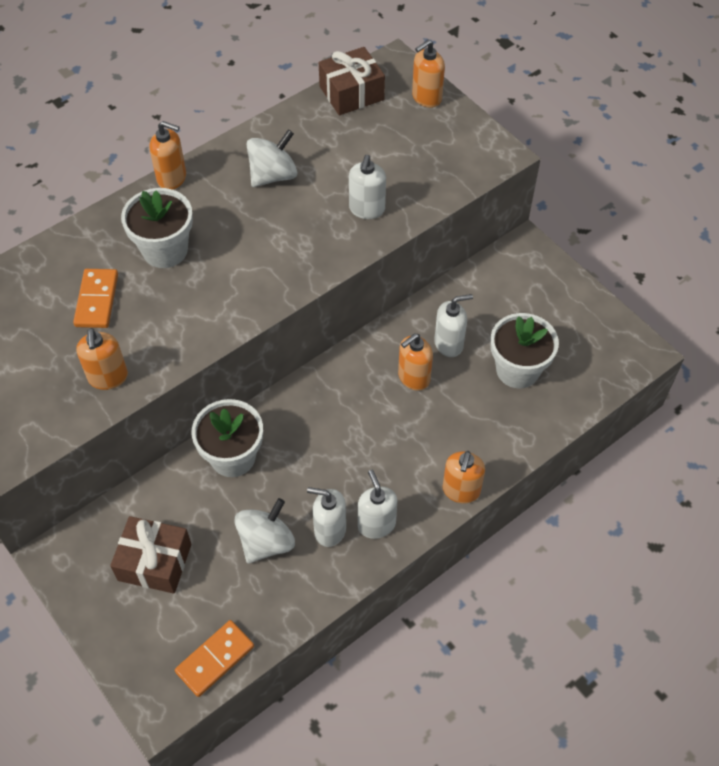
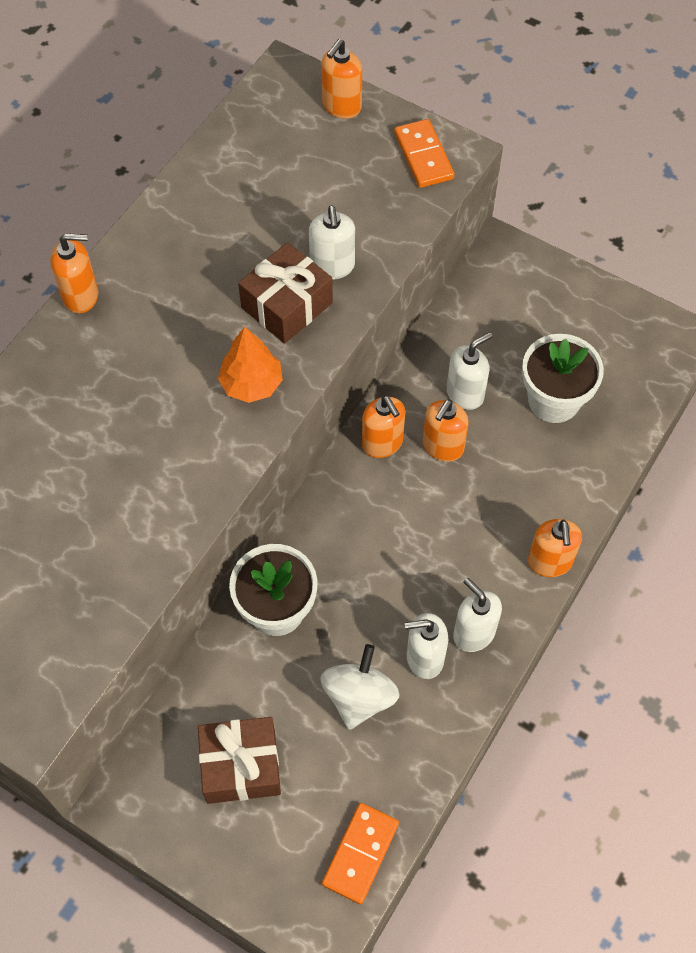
camera: 20 degrees left, 5 degrees up
orange domino [73,269,118,328] -> orange domino moved to [394,119,455,188]
orange soap dispenser [76,328,128,390] -> orange soap dispenser moved to [362,395,405,458]
white flower pot [121,188,193,268] -> none
white spinning top [246,130,297,187] -> none
brown gift [319,47,385,115] -> brown gift moved to [238,242,333,344]
none -> orange tree [218,327,283,403]

